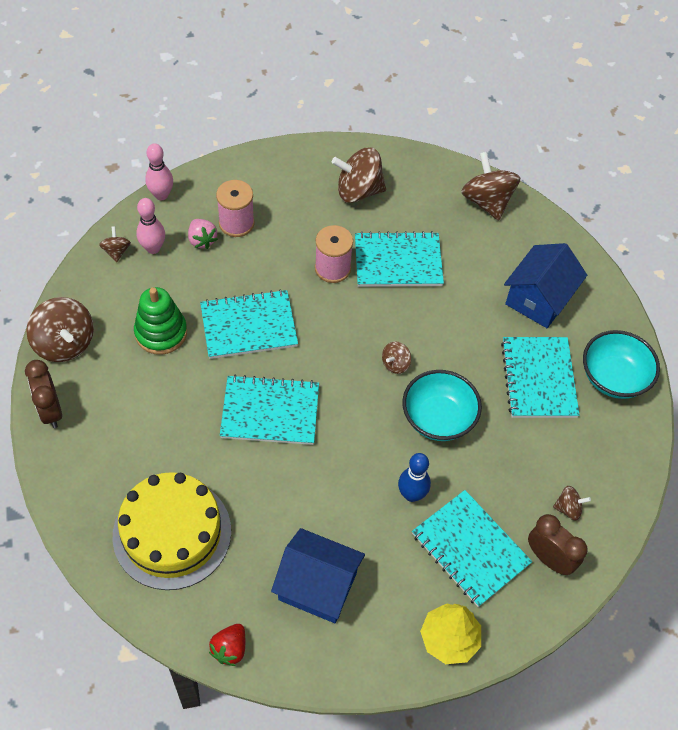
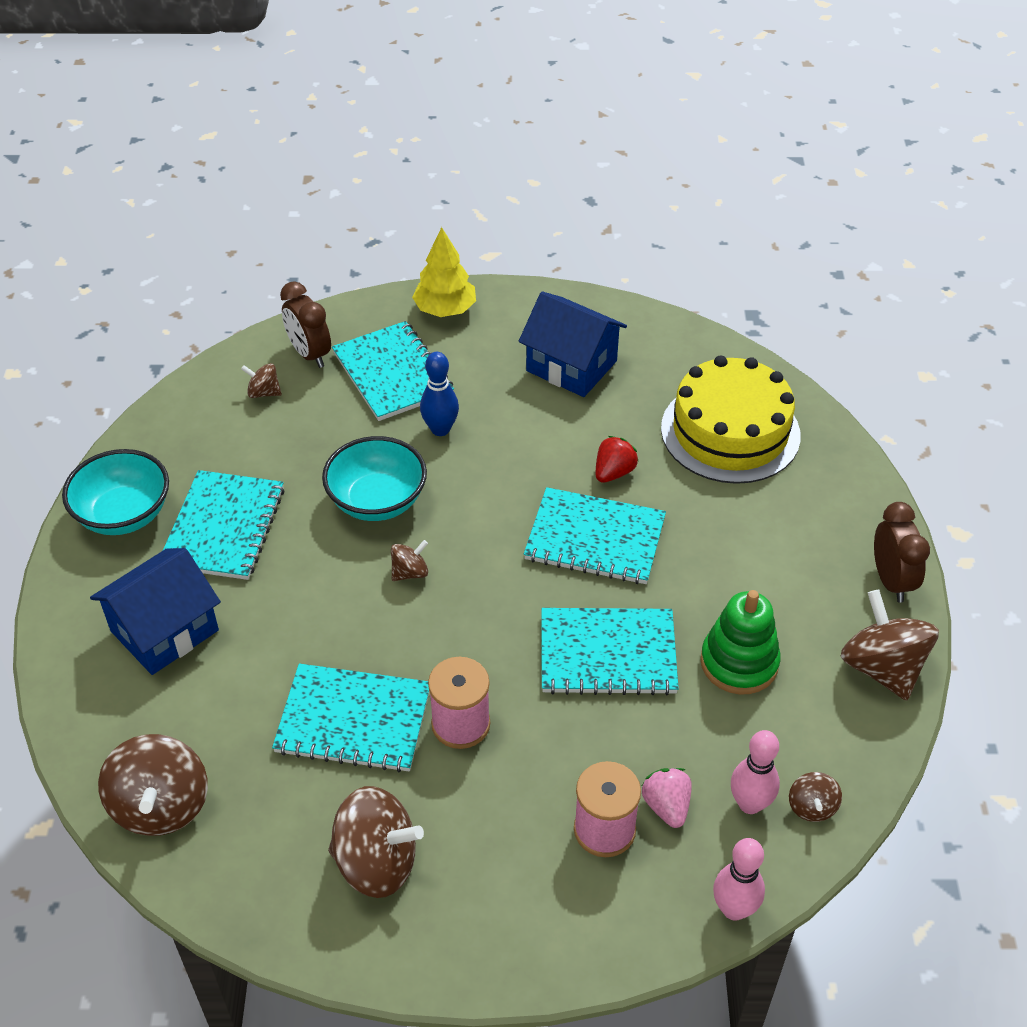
camera: 165 degrees left, 10 degrees down
red strawberry [209,624,245,666] -> red strawberry moved to [596,436,639,483]

